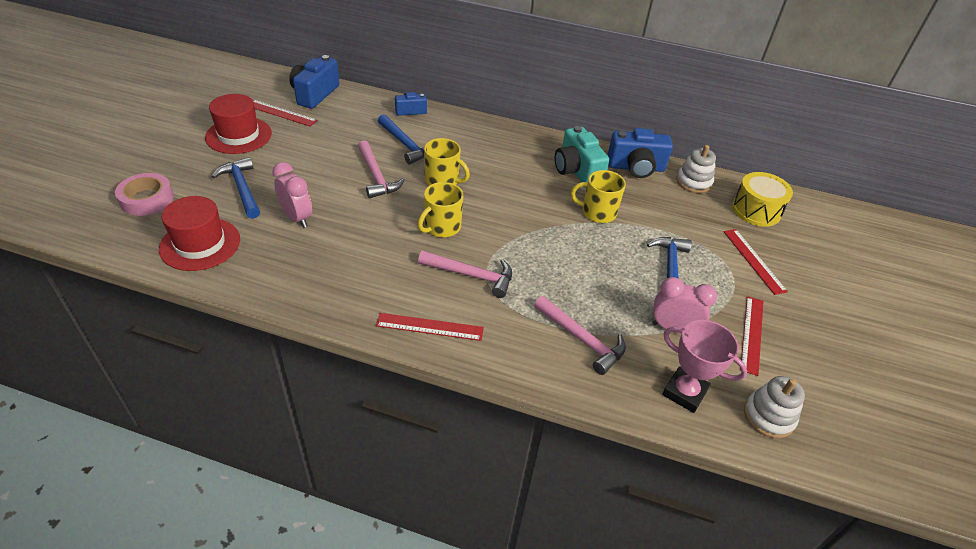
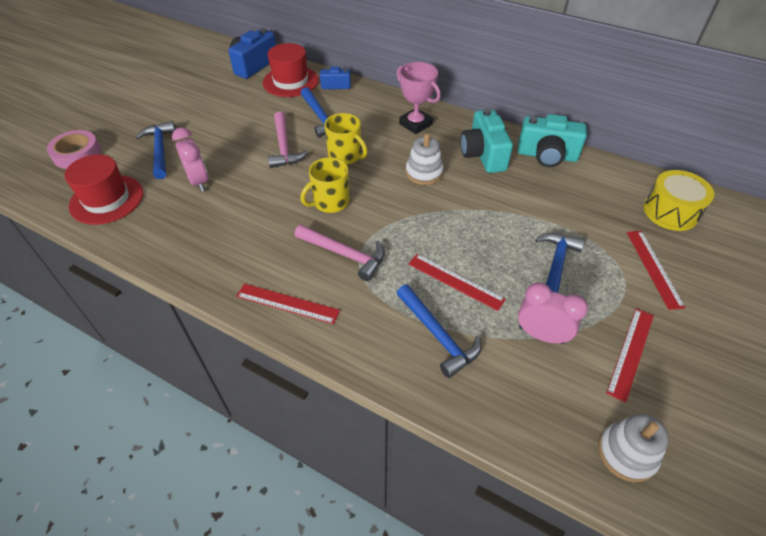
camera: 15 degrees right, 5 degrees up
red hat [205,94,272,154] -> red hat moved to [263,43,319,97]
red ruler [253,100,318,127] -> red ruler moved to [408,254,506,311]
pink hammer [534,296,626,375] -> blue hammer [396,284,481,378]
yellow mug [571,170,626,223] -> none
blue camera [607,128,673,178] -> turquoise camera [518,114,587,167]
pink trophy [662,320,747,413] -> pink trophy moved to [397,62,441,134]
white stacking toy [676,145,716,193] -> white stacking toy moved to [406,134,444,185]

